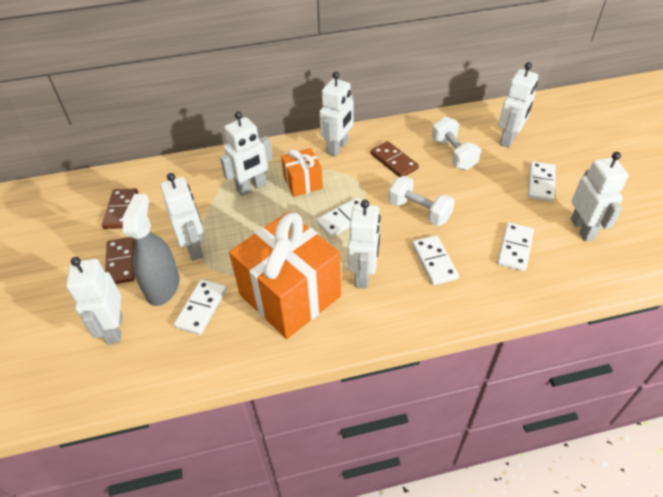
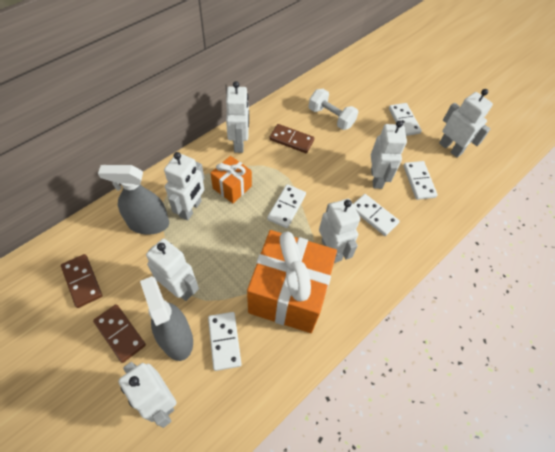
camera: 35 degrees left, 10 degrees up
white dumbbell [388,176,455,226] -> none
white robot [498,62,538,148] -> white robot moved to [371,120,407,189]
none -> grey spray bottle [98,165,169,235]

